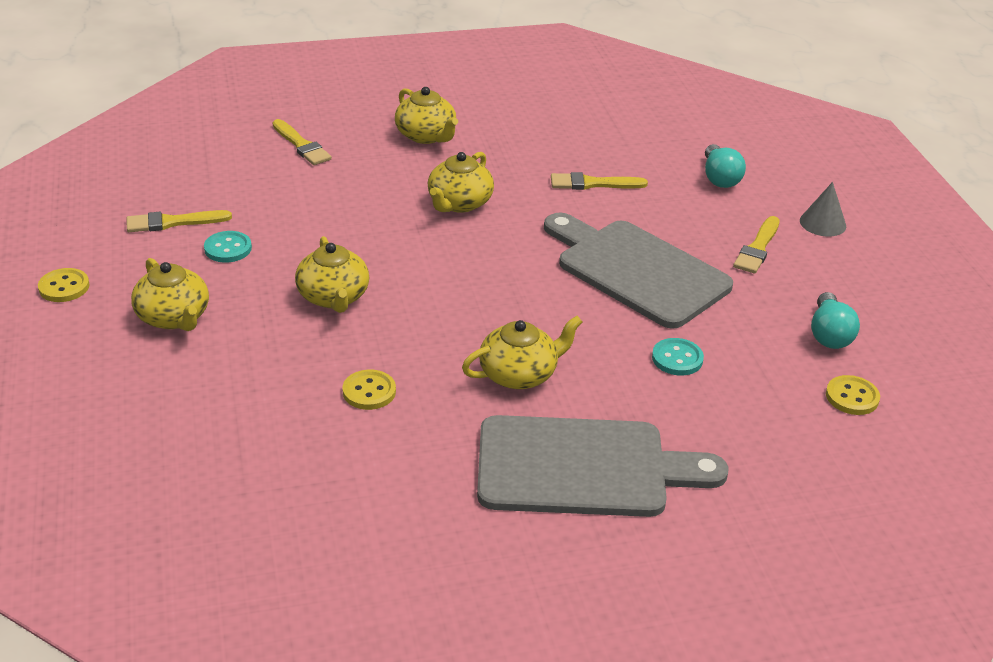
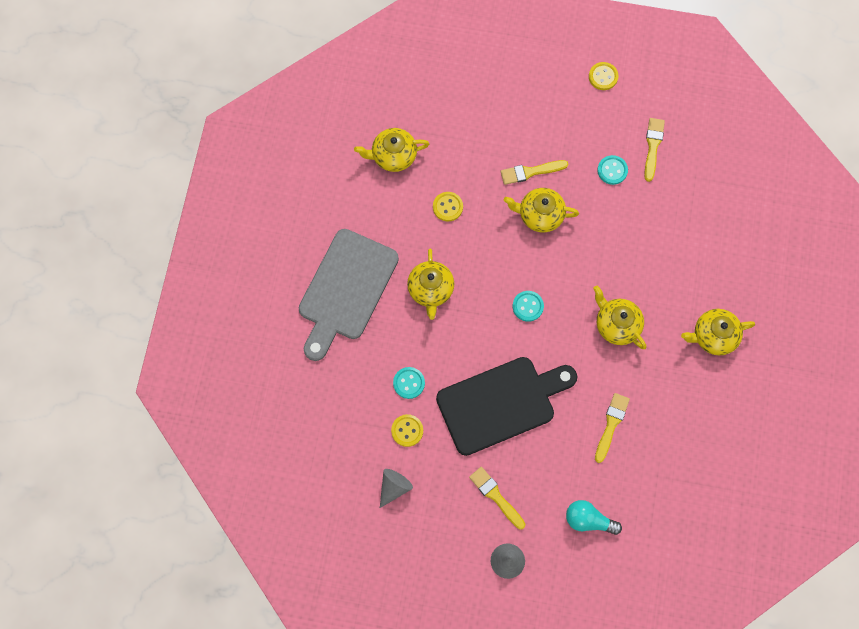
camera: 115 degrees right, 35 degrees up
yellow teapot [131,258,209,331] -> yellow teapot moved to [354,128,429,172]
yellow brush [272,119,332,165] -> yellow brush moved to [501,160,568,185]
grey cutting board [544,213,733,329] -> black cutting board [436,357,577,456]
turquoise light bulb [811,292,860,349] -> grey cone [380,469,413,508]
yellow button [826,375,880,415] -> yellow button moved to [391,414,423,447]
none -> turquoise button [513,291,544,322]

